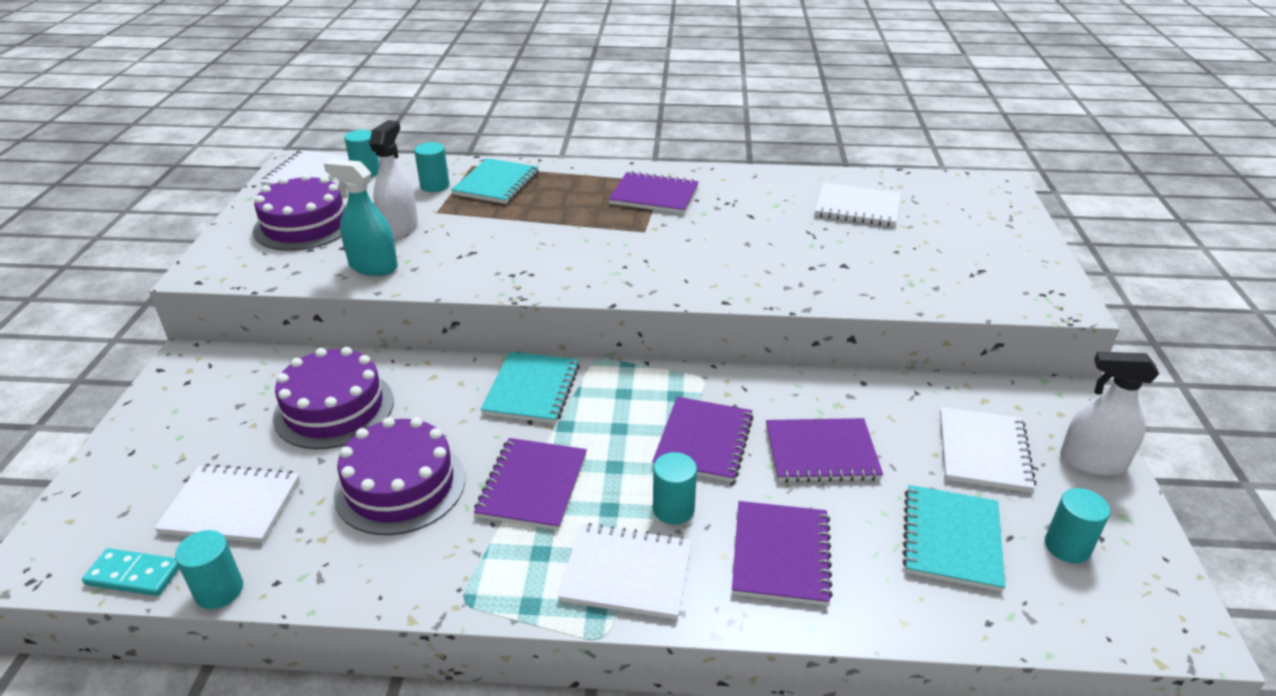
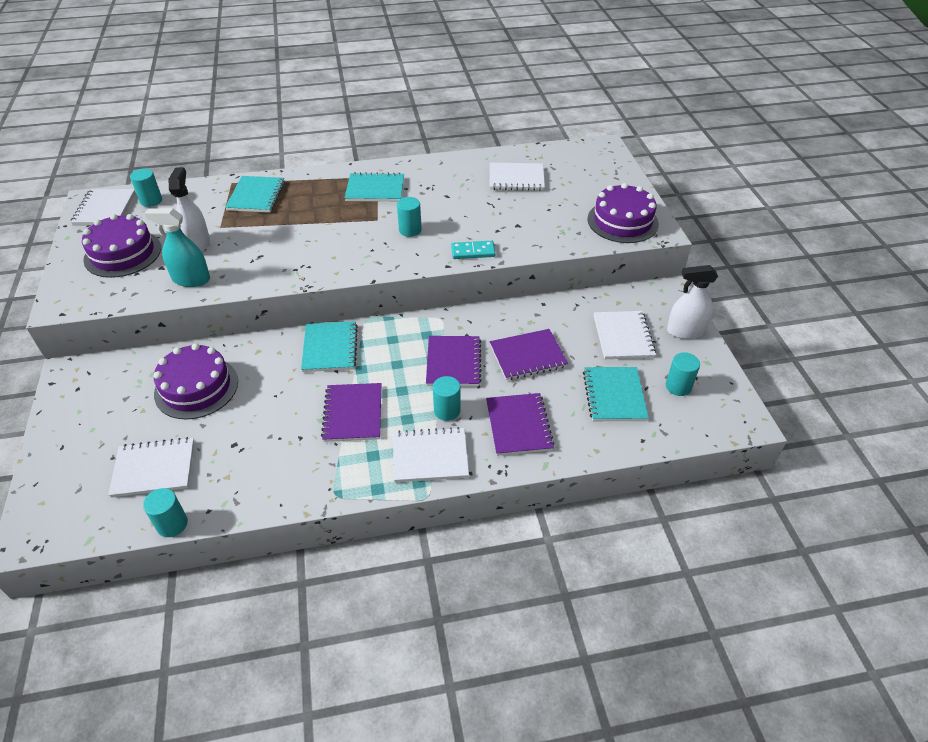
camera: 15 degrees left, 10 degrees up
turquoise domino [82,548,179,596] -> turquoise domino moved to [451,241,496,259]
purple cake [333,417,465,535] -> purple cake moved to [588,183,659,243]
turquoise cylinder [414,142,450,192] -> turquoise cylinder moved to [397,197,422,237]
purple notebook [609,171,699,214] -> turquoise notebook [345,172,404,202]

